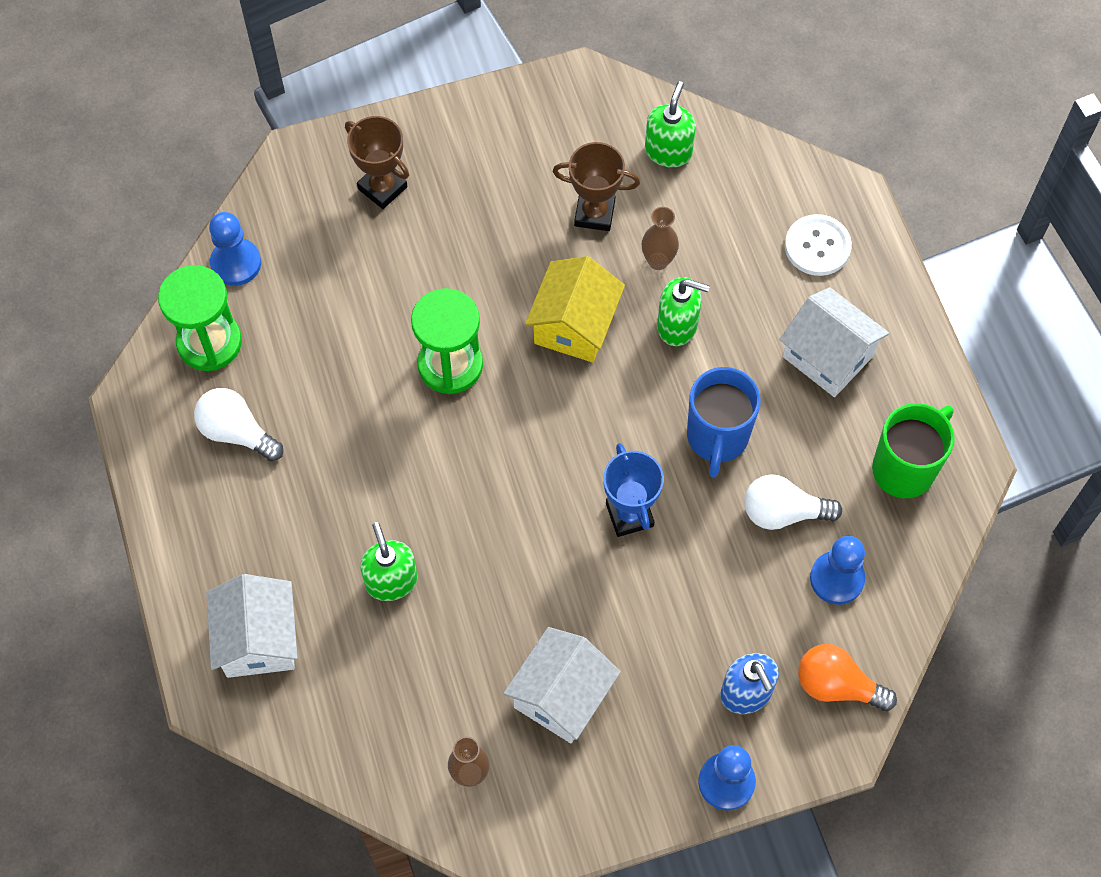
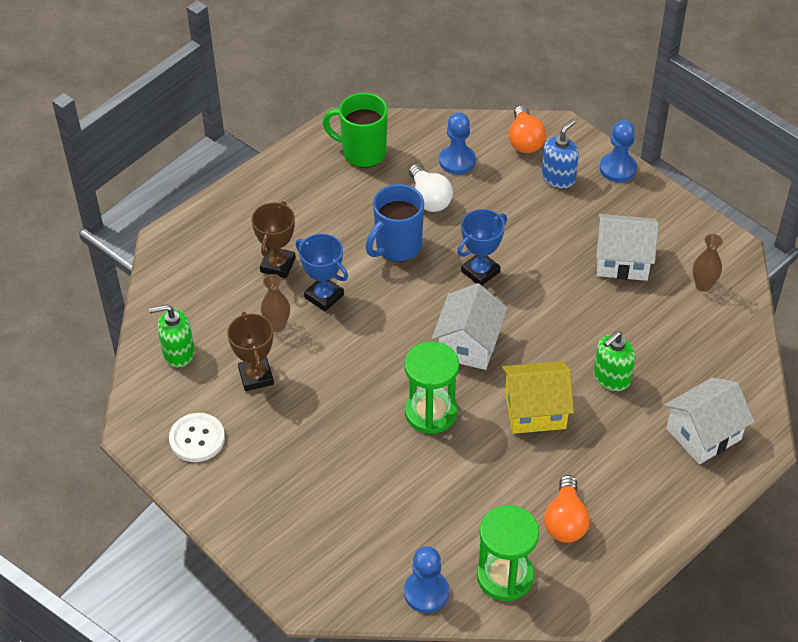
camera: 115 degrees left, 15 degrees down
white light bulb [194,388,283,461] -> orange light bulb [544,475,590,543]
brown trophy [345,116,409,209] -> brown trophy moved to [252,201,296,278]
yellow house [525,256,625,363] -> yellow house moved to [502,361,574,434]
green soap dispenser [657,277,710,346] -> blue trophy [296,234,348,312]
blue mug [687,367,761,478] -> blue mug turned 150 degrees clockwise [366,184,424,262]
white house [779,287,889,397] -> white house moved to [432,283,508,370]
white button [785,214,852,276] -> white button moved to [169,413,225,462]

